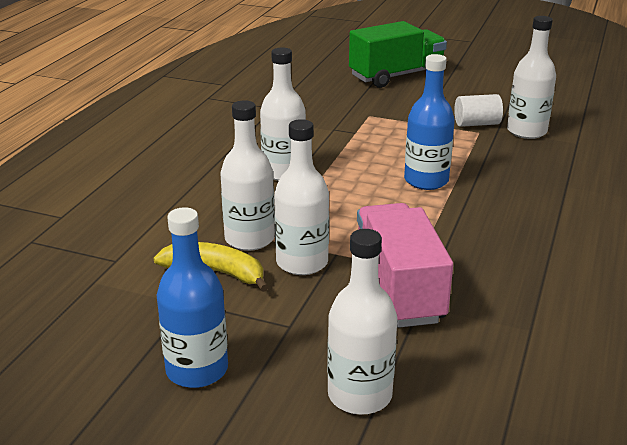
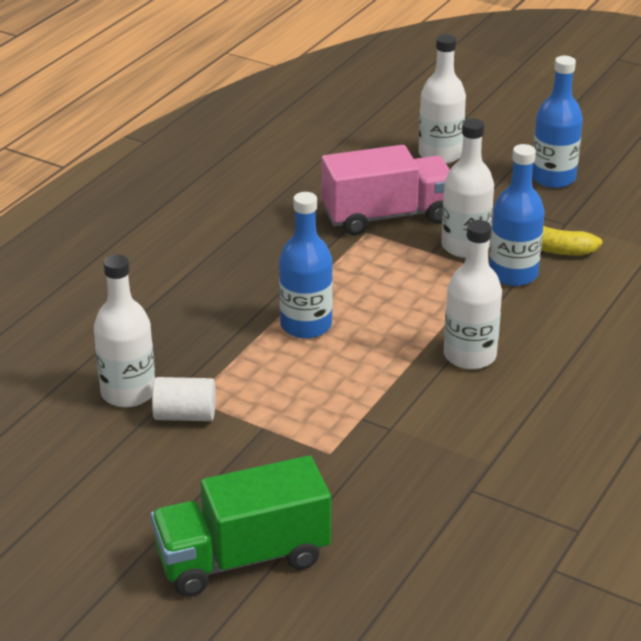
camera: 170 degrees left, 5 degrees up
white bottle [220,100,275,251] -> blue bottle [489,144,545,286]
pink truck [357,203,453,328] -> pink truck turned 105 degrees counterclockwise [322,145,450,235]

